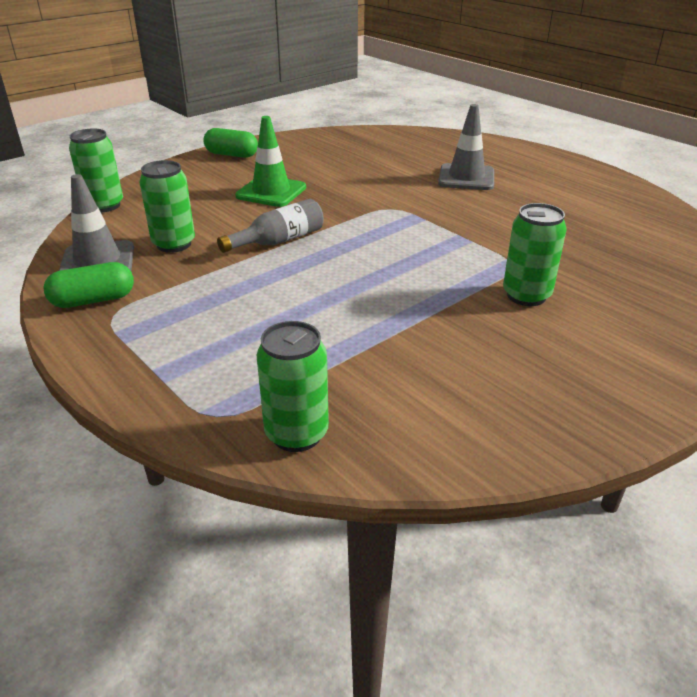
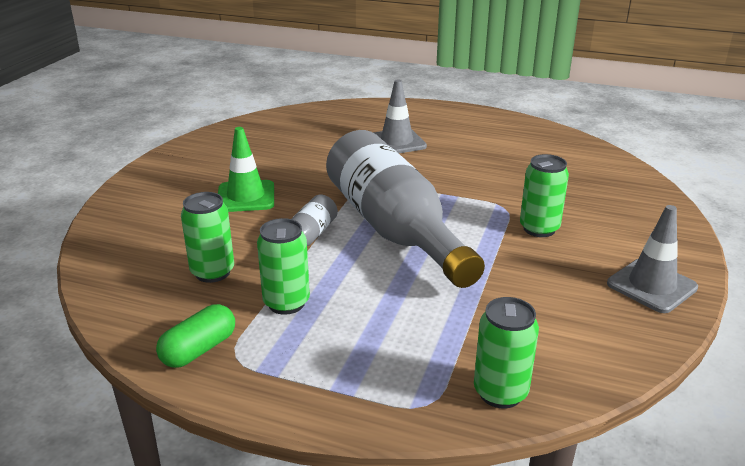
camera: 30 degrees left, 5 degrees down
grey traffic cone [59,174,134,271] -> grey traffic cone moved to [607,205,698,313]
green can [69,128,123,212] -> green can moved to [257,218,310,315]
green capsule [203,128,258,158] -> none
none -> grey bottle [326,130,485,288]

